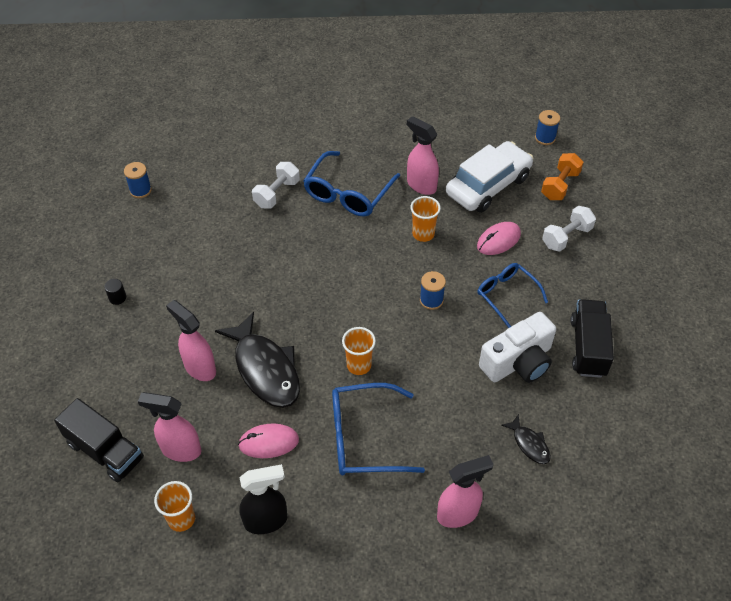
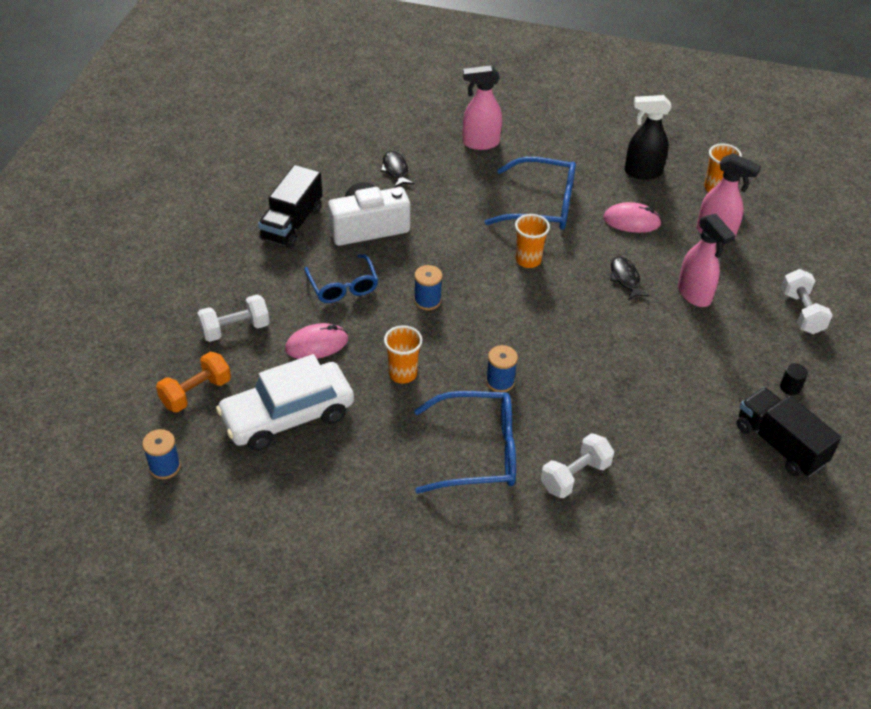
camera: 165 degrees left, 5 degrees down
black truck [54,398,144,482] -> black truck moved to [737,387,841,477]
blue spool [124,162,152,198] -> blue spool moved to [486,345,518,392]
black fish [215,312,300,408] -> black fish [610,256,649,300], size x0.47
blue glasses [303,151,400,217] -> blue glasses turned 45 degrees clockwise [414,391,516,494]
pink spray bottle [407,116,439,195] -> none
none -> white dumbbell [781,269,833,334]

